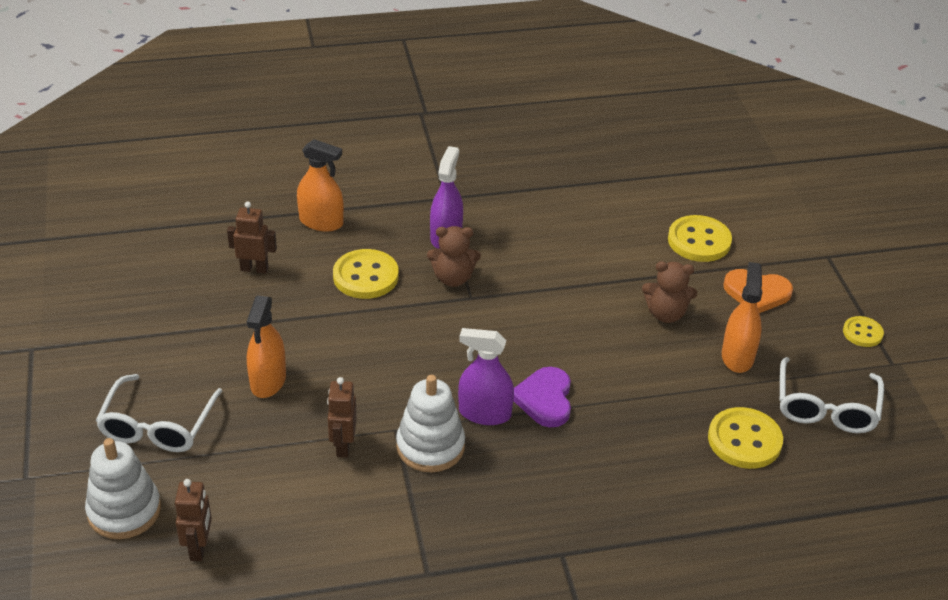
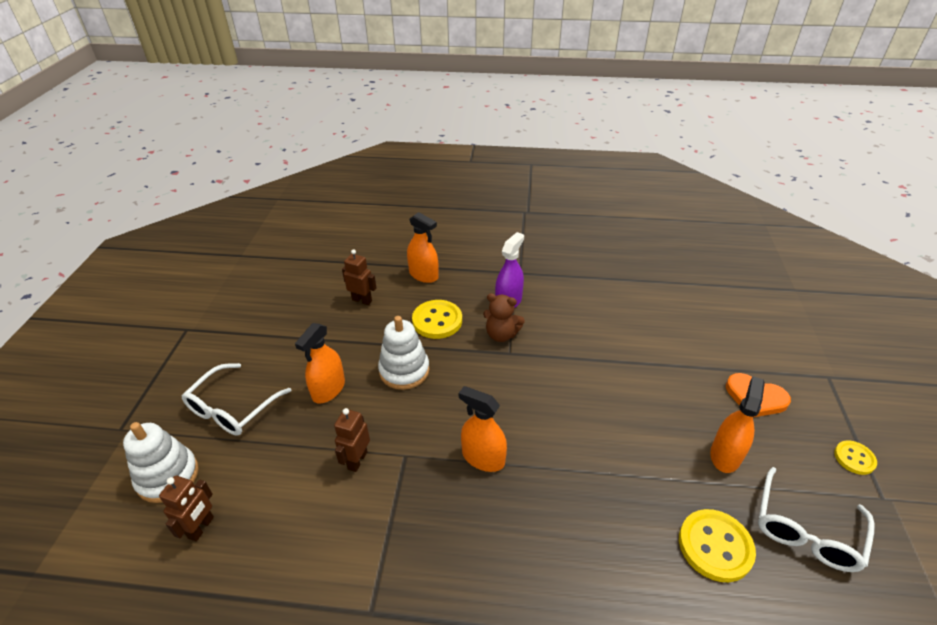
camera: 20 degrees right, 0 degrees up
white stacking toy [396,375,465,472] -> white stacking toy moved to [378,316,430,390]
purple spray bottle [458,328,514,425] -> orange spray bottle [459,386,507,472]
purple heart [513,367,571,427] -> none
brown teddy bear [642,261,697,323] -> none
yellow button [668,215,732,262] -> none

